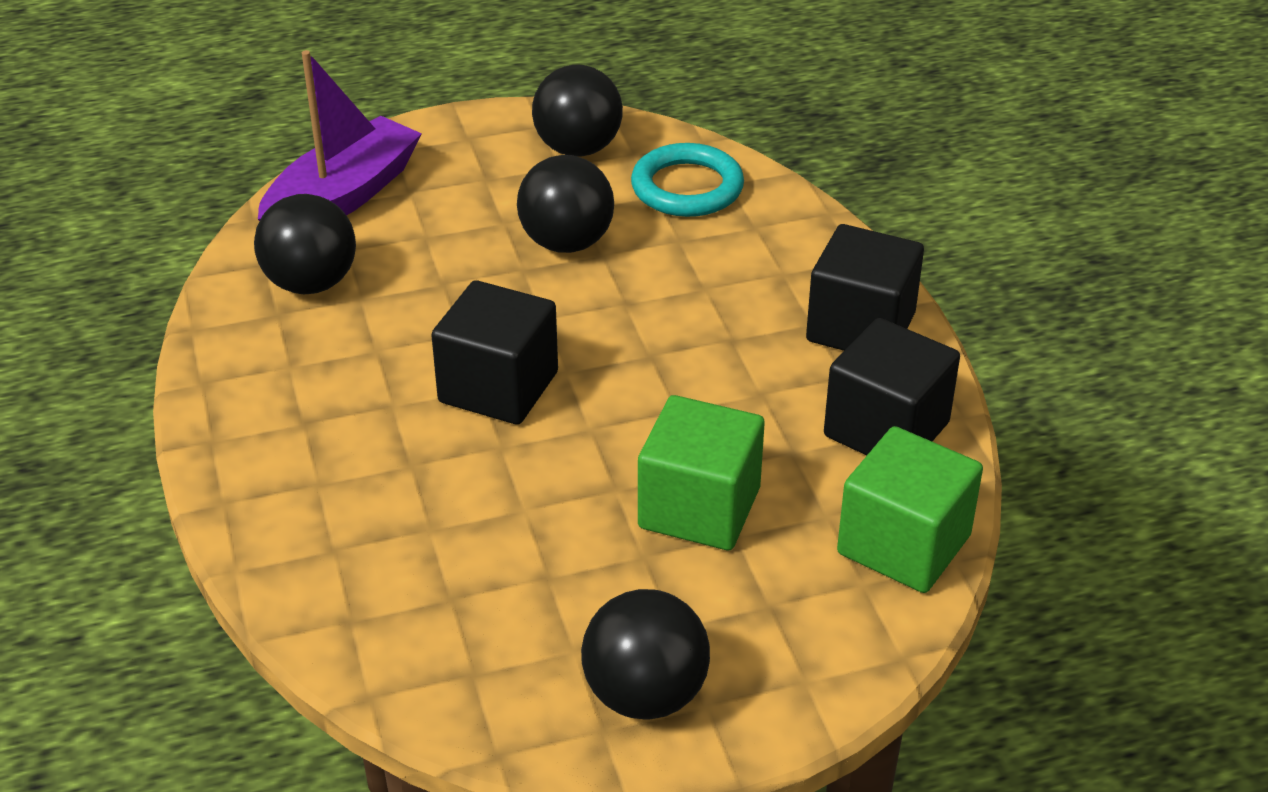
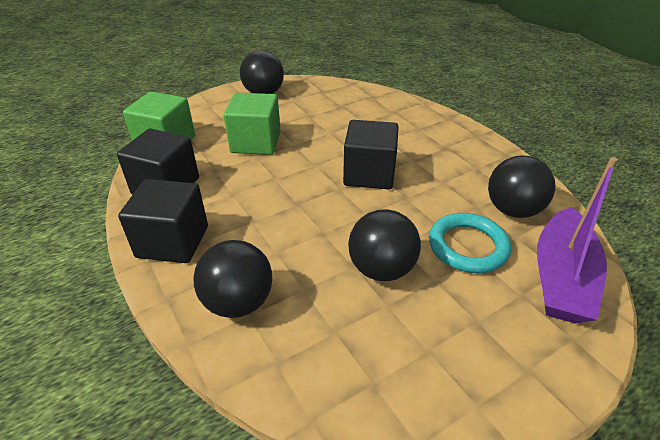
camera: 165 degrees right, 0 degrees up
black ball [532,65,623,157] -> black ball moved to [194,240,272,318]
turquoise ring [631,143,744,217] -> turquoise ring moved to [429,213,511,273]

